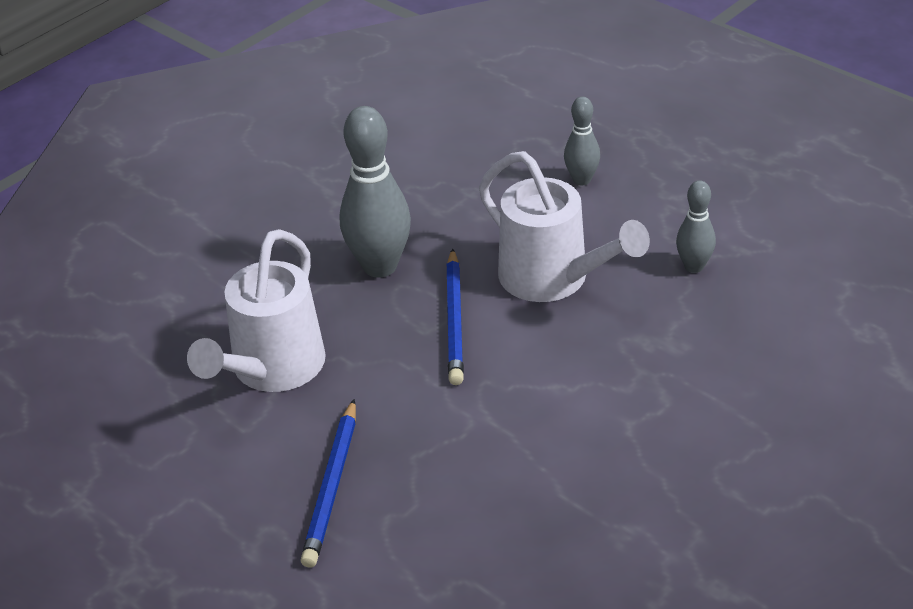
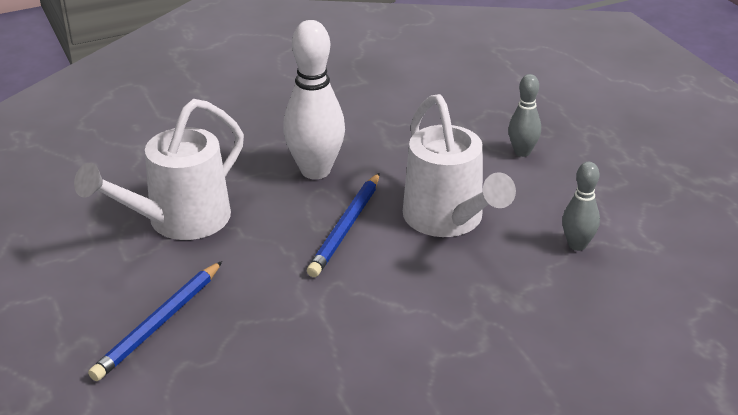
camera: 20 degrees right, 5 degrees down
grey bowling pin [340,106,411,278] -> white bowling pin [283,20,345,179]

